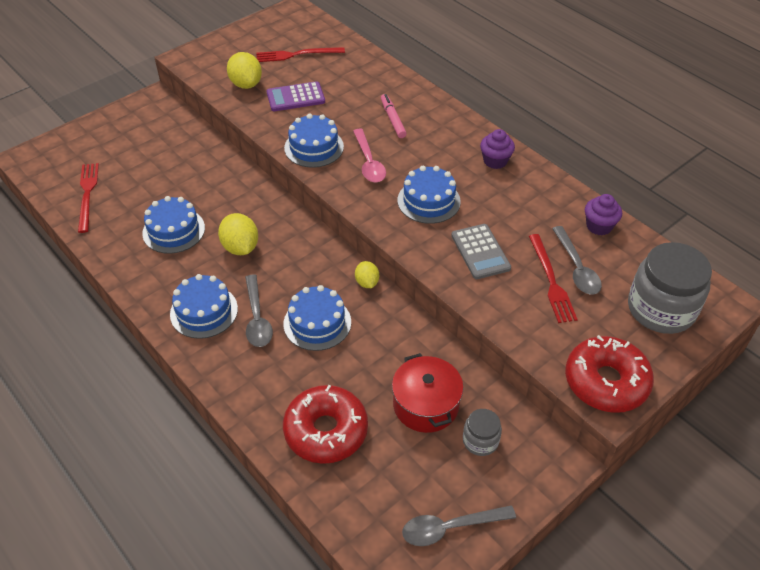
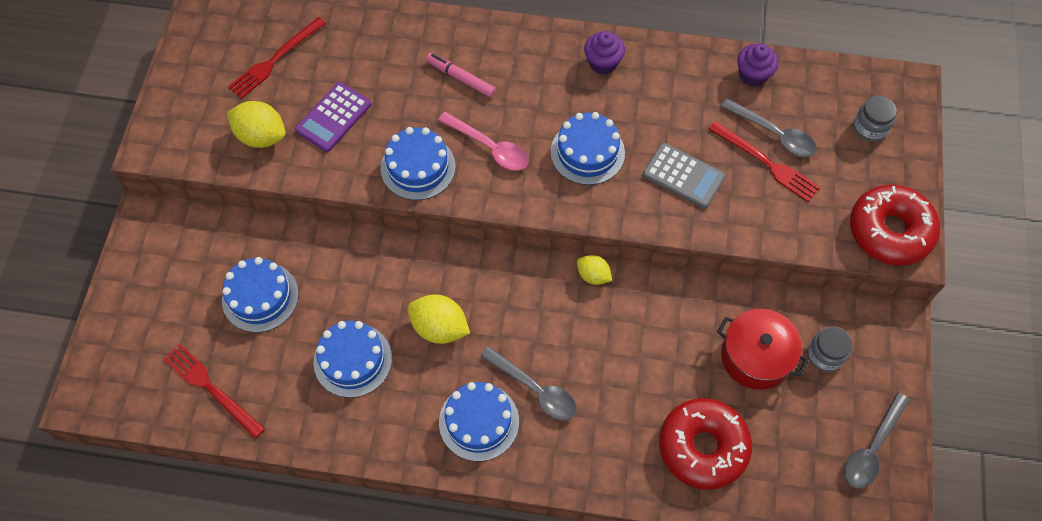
camera: 40 degrees left, 15 degrees up
blue cake [283,285,351,351] -> blue cake moved to [222,257,299,333]
grey jar [628,242,712,334] -> grey jar [853,96,897,142], size x0.50

